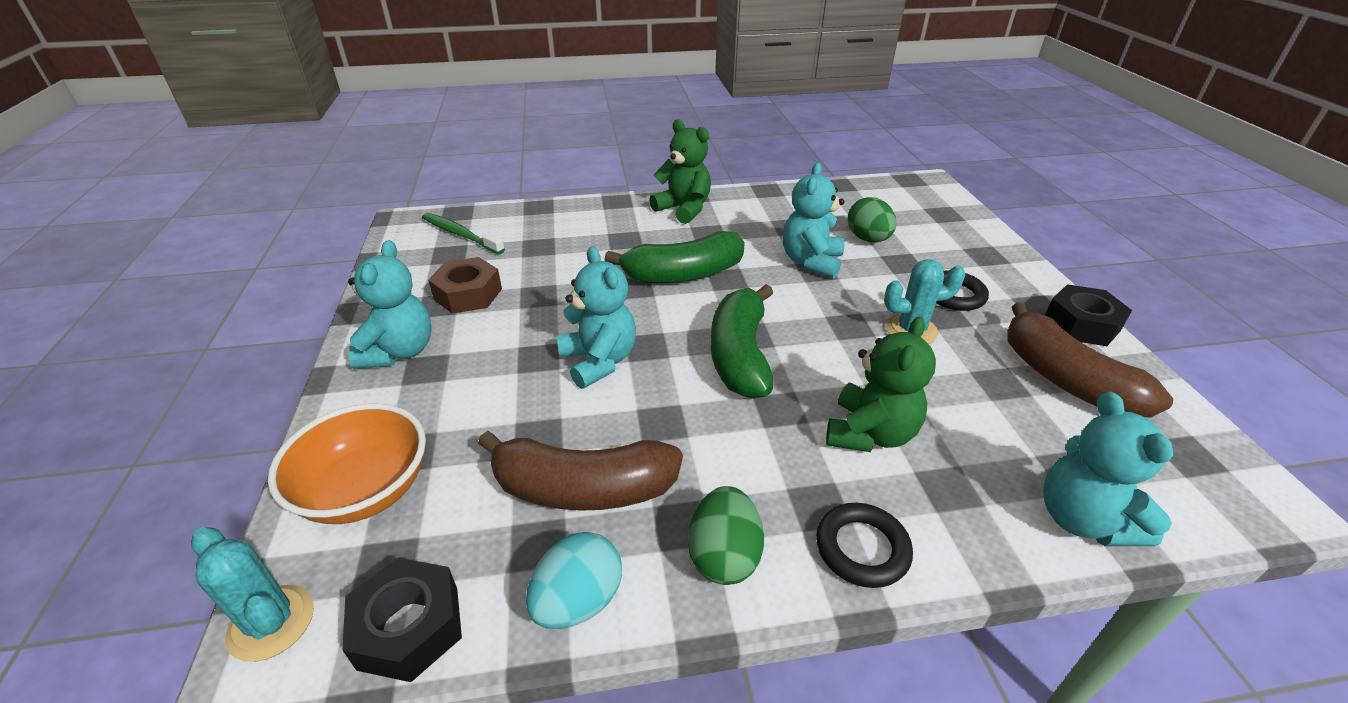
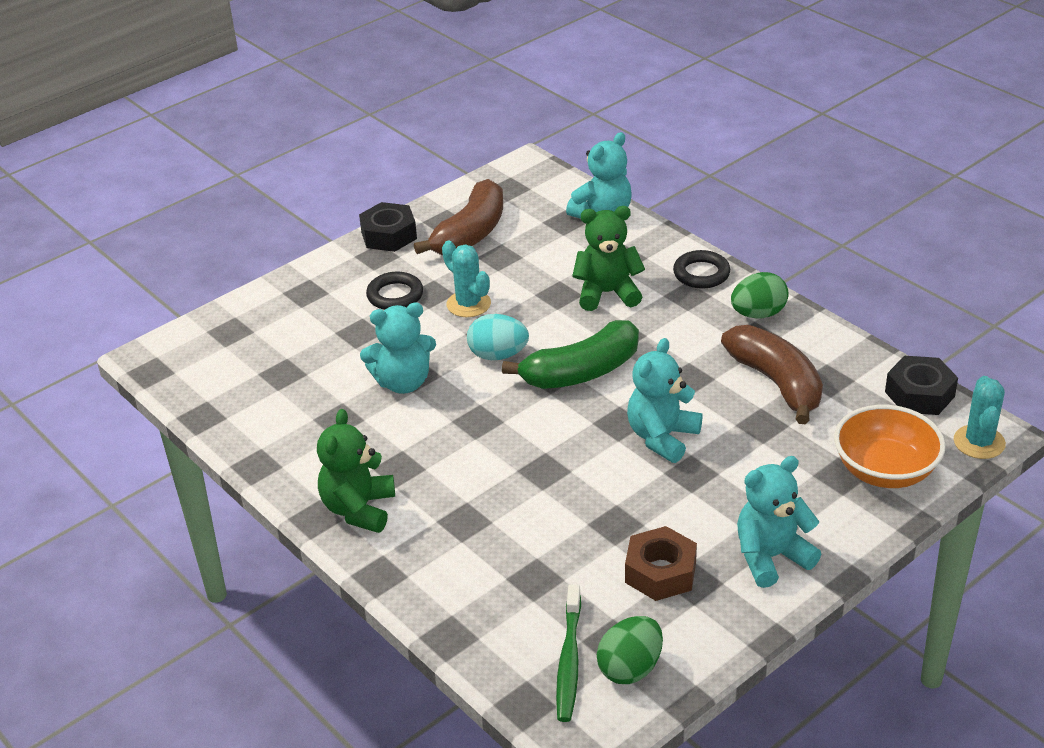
camera: 120 degrees left, 0 degrees up
turquoise egg [526,532,622,629] -> turquoise egg moved to [467,314,529,360]
green banana [605,231,745,284] -> none
green egg [848,197,896,242] -> green egg moved to [597,616,663,684]

